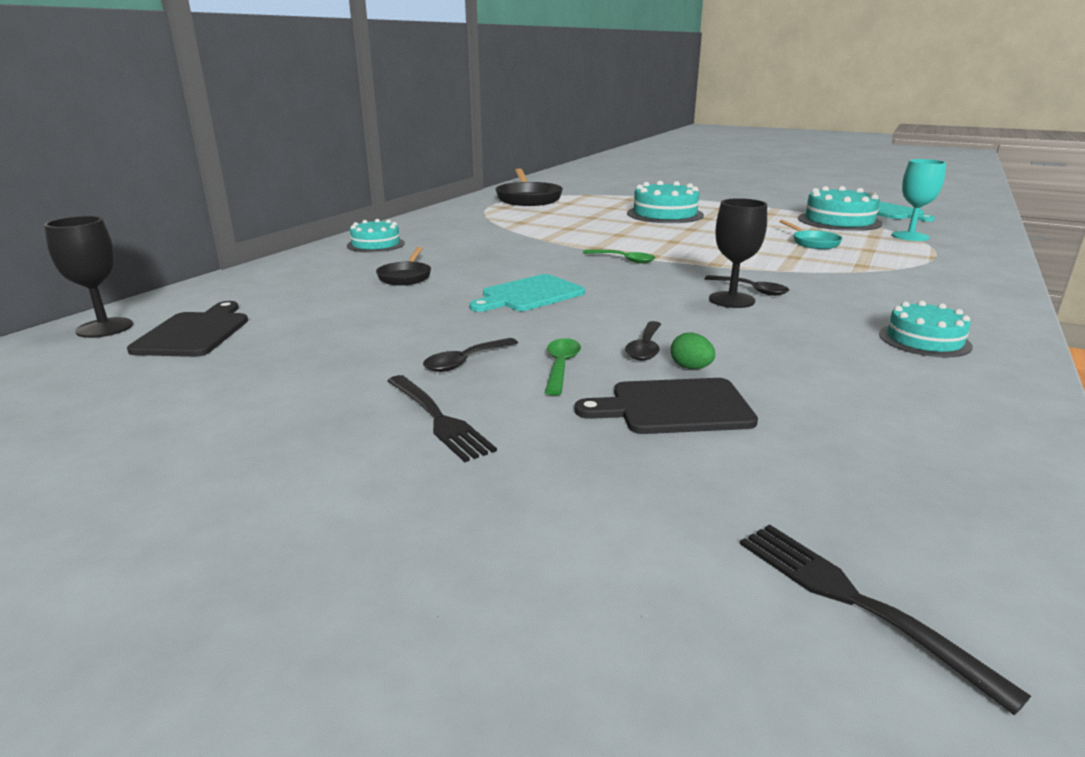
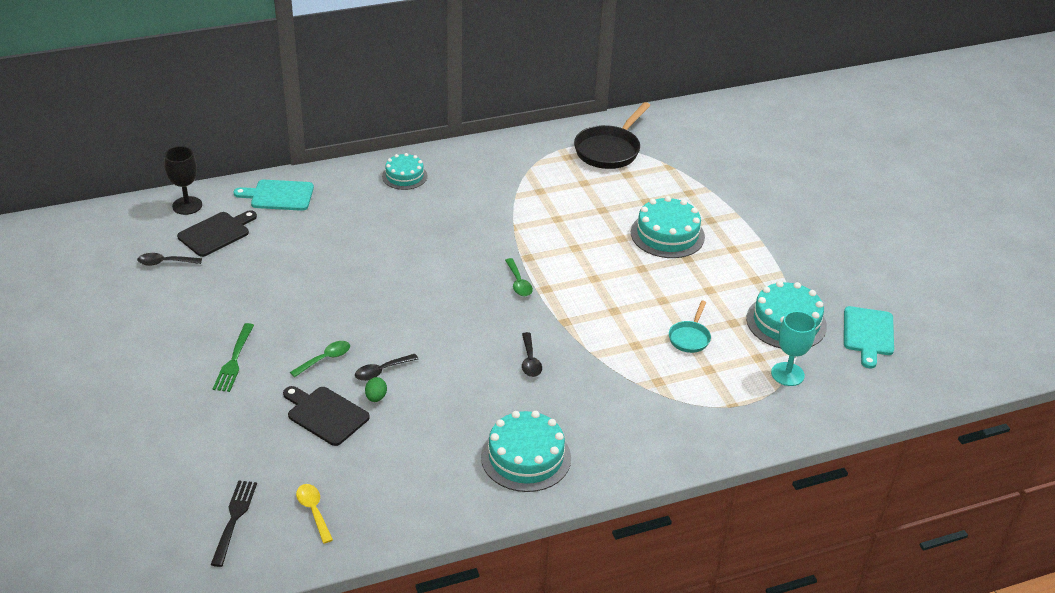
camera: 40 degrees right, 15 degrees up
black pan [376,247,431,285] -> none
black fork [388,375,497,462] -> green fork [213,323,254,392]
black spoon [423,338,518,372] -> black spoon moved to [137,253,202,266]
turquoise cutting board [470,274,585,312] -> turquoise cutting board moved to [233,180,314,211]
black goblet [709,198,767,308] -> none
turquoise cake [879,301,973,357] -> turquoise cake [481,411,571,492], size x1.57
none -> yellow spoon [296,484,333,543]

